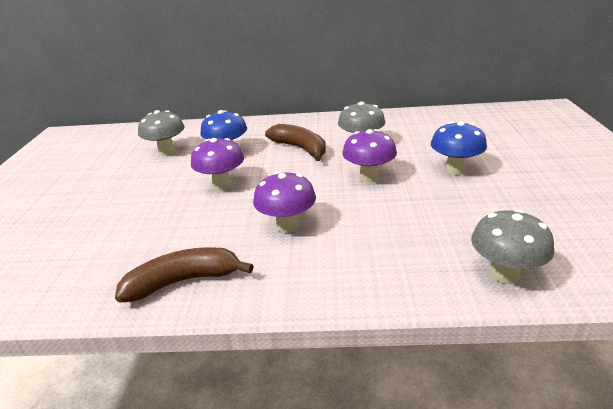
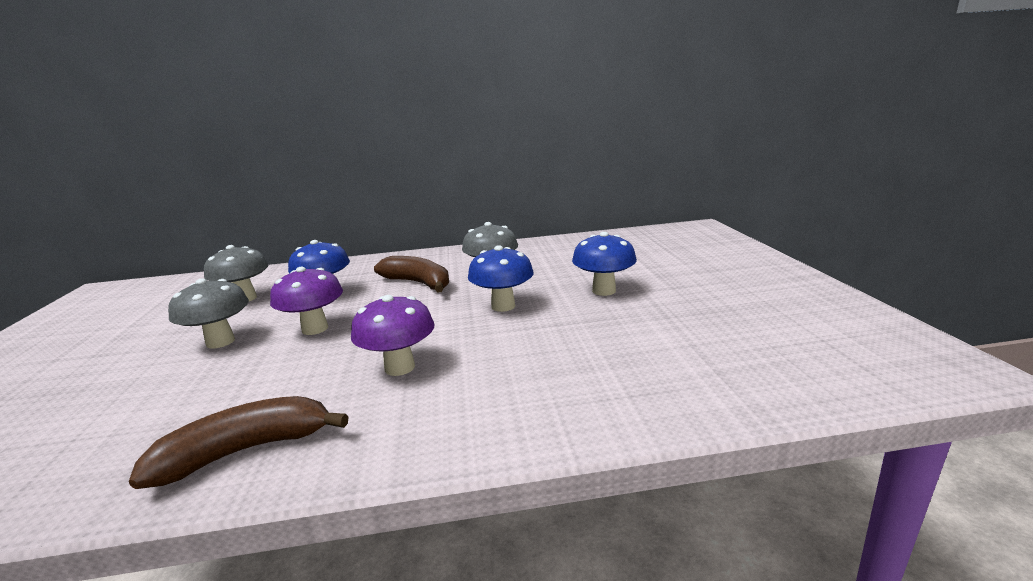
camera: 10 degrees left, 10 degrees down
purple mushroom [342,129,397,183] -> blue mushroom [468,245,534,312]
grey mushroom [471,209,554,284] -> grey mushroom moved to [168,278,249,349]

